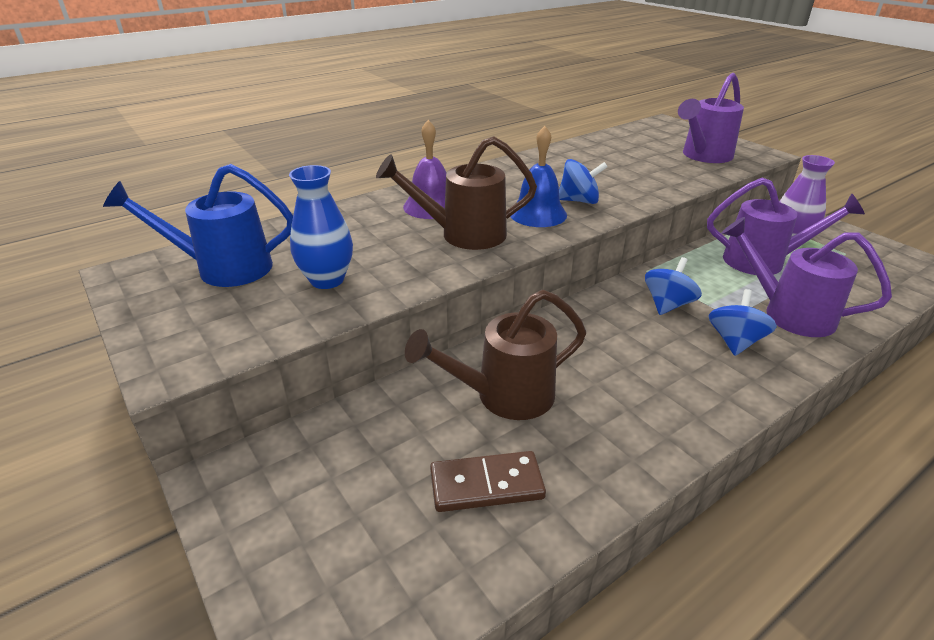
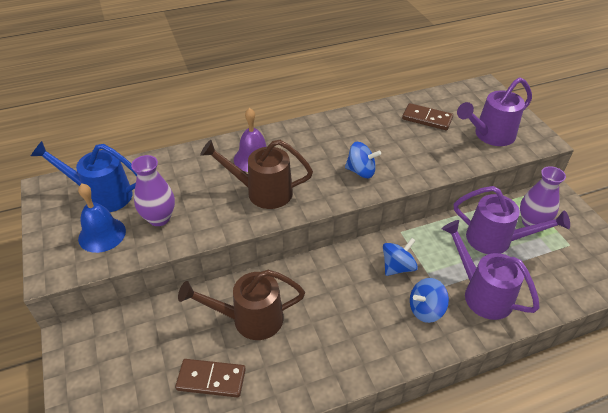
camera: 15 degrees right, 10 degrees up
blue vase [289,165,353,289] -> purple vase [131,155,175,226]
blue bell [510,126,567,227] -> blue bell moved to [78,183,126,253]
blue spinning top [709,289,777,356] -> blue spinning top turned 150 degrees counterclockwise [410,278,449,323]
none -> brown domino [402,103,453,130]

